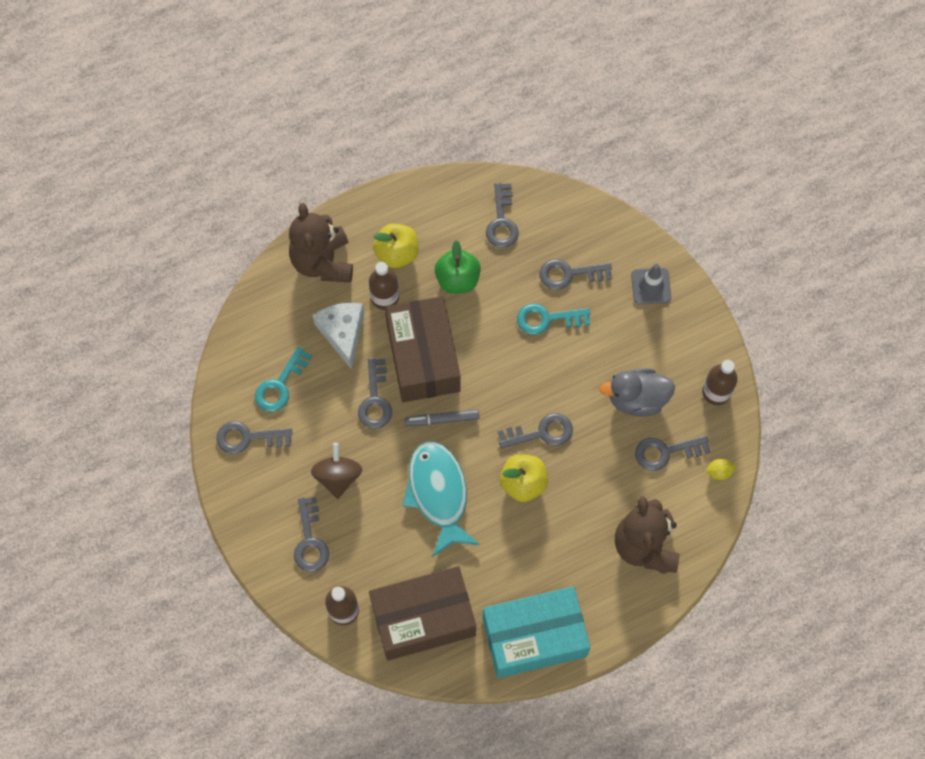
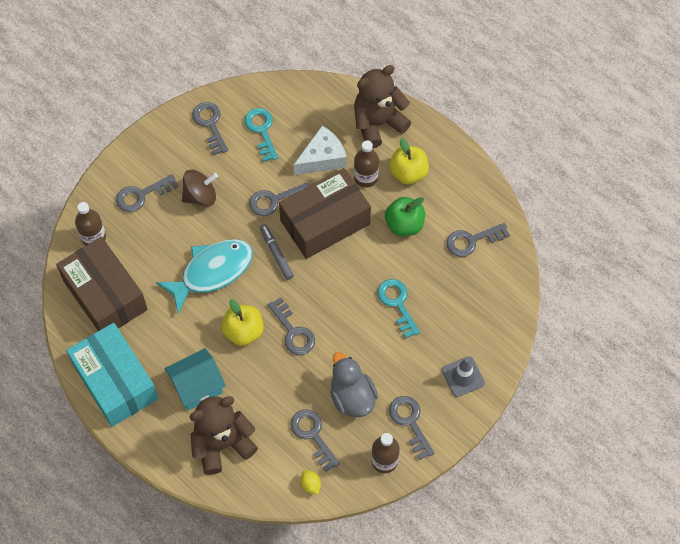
camera: 70 degrees right, 5 degrees down
turquoise key [255,346,312,412] -> turquoise key turned 60 degrees clockwise [244,108,278,162]
grey key [540,259,612,290] -> grey key moved to [389,396,434,460]
none -> turquoise house [164,348,226,410]

